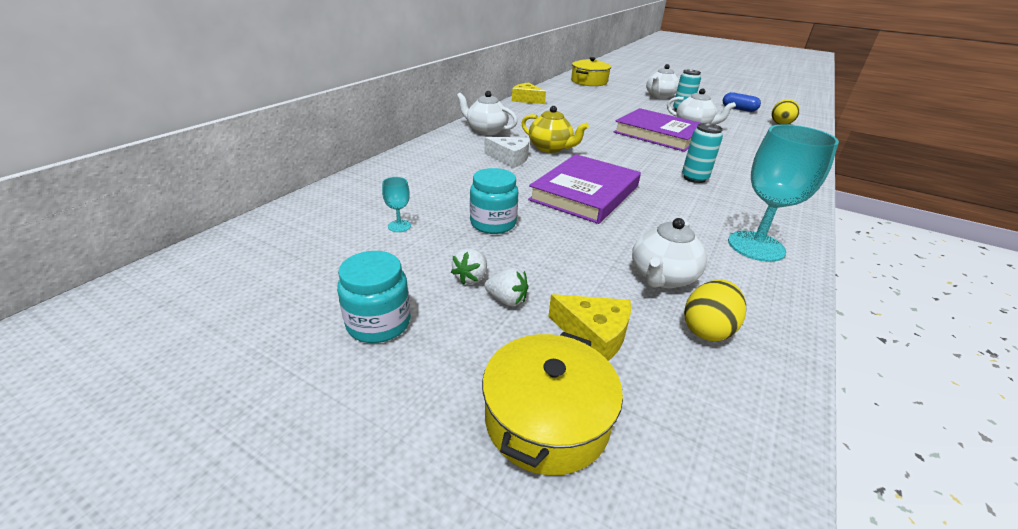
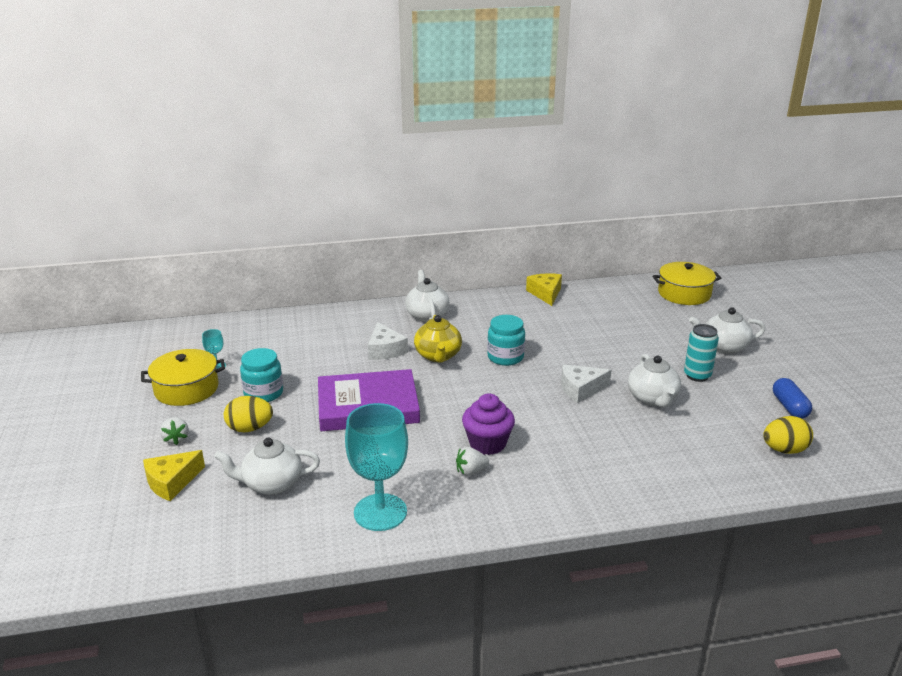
camera: 50 degrees right, 5 degrees down
turquoise jar [337,251,411,343] -> turquoise jar moved to [487,315,525,366]
white strawberry [451,248,487,285] -> white strawberry moved to [456,447,489,476]
yellow pot [482,332,623,476] -> yellow pot moved to [141,349,225,406]
yellow cheese [548,294,631,361] -> yellow cheese turned 60 degrees clockwise [143,450,205,501]
purple book [614,108,700,152] -> white cheese [561,364,611,403]
turquoise can [682,123,723,183] -> purple cupcake [462,393,515,455]
yellow egg [684,280,746,342] -> yellow egg moved to [224,396,273,433]

